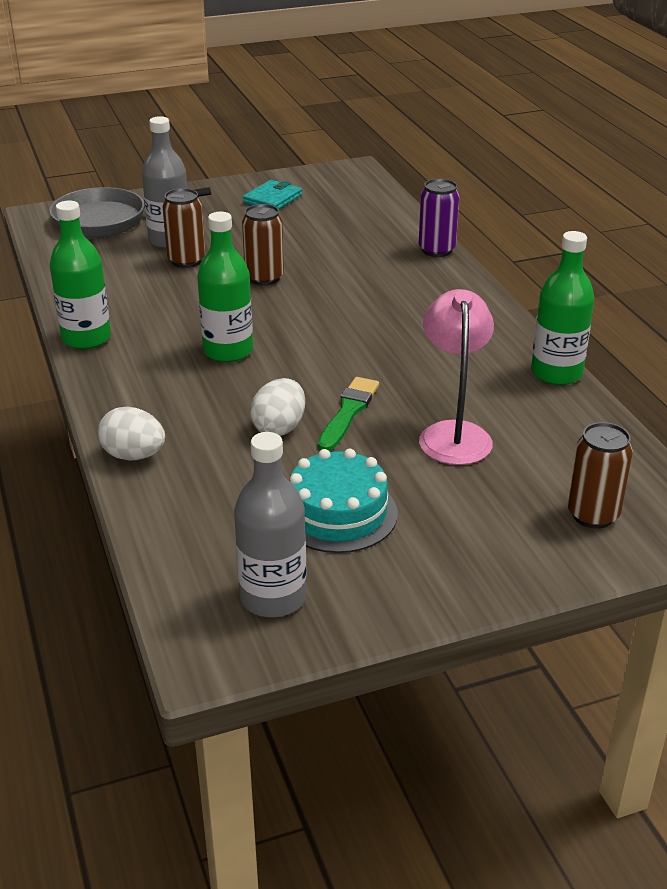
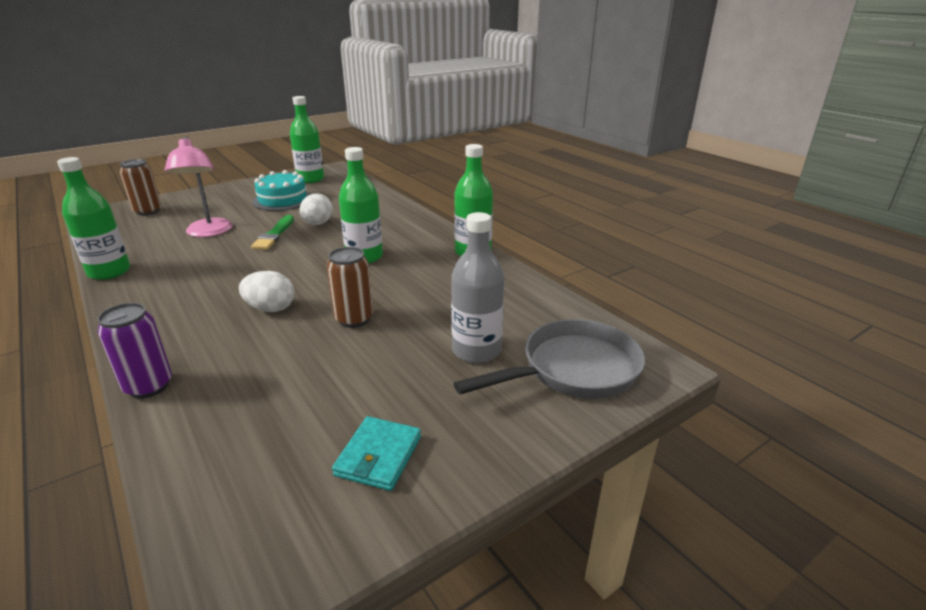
camera: 165 degrees right, 5 degrees down
white egg [98,407,165,461] -> white egg moved to [239,271,295,312]
brown can [162,188,205,268] -> none
grey bottle [234,432,306,617] -> green bottle [290,96,324,183]

